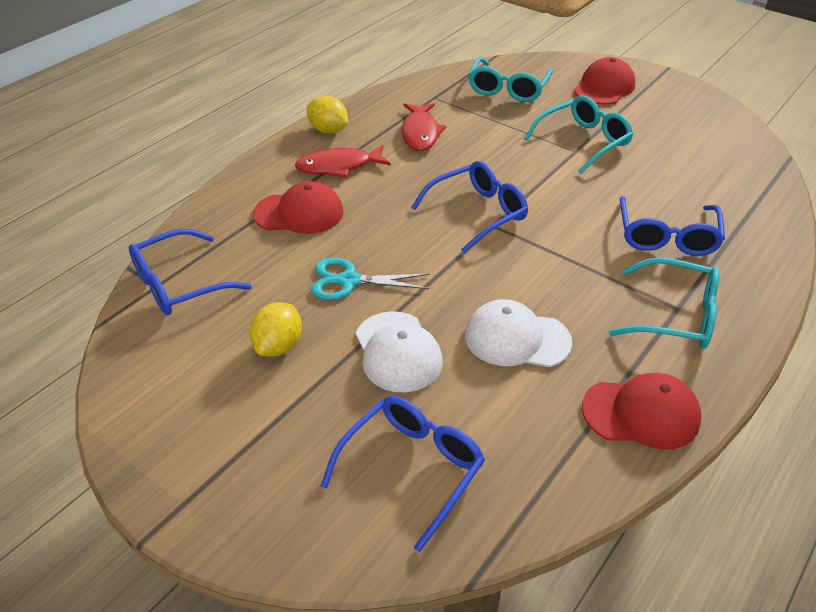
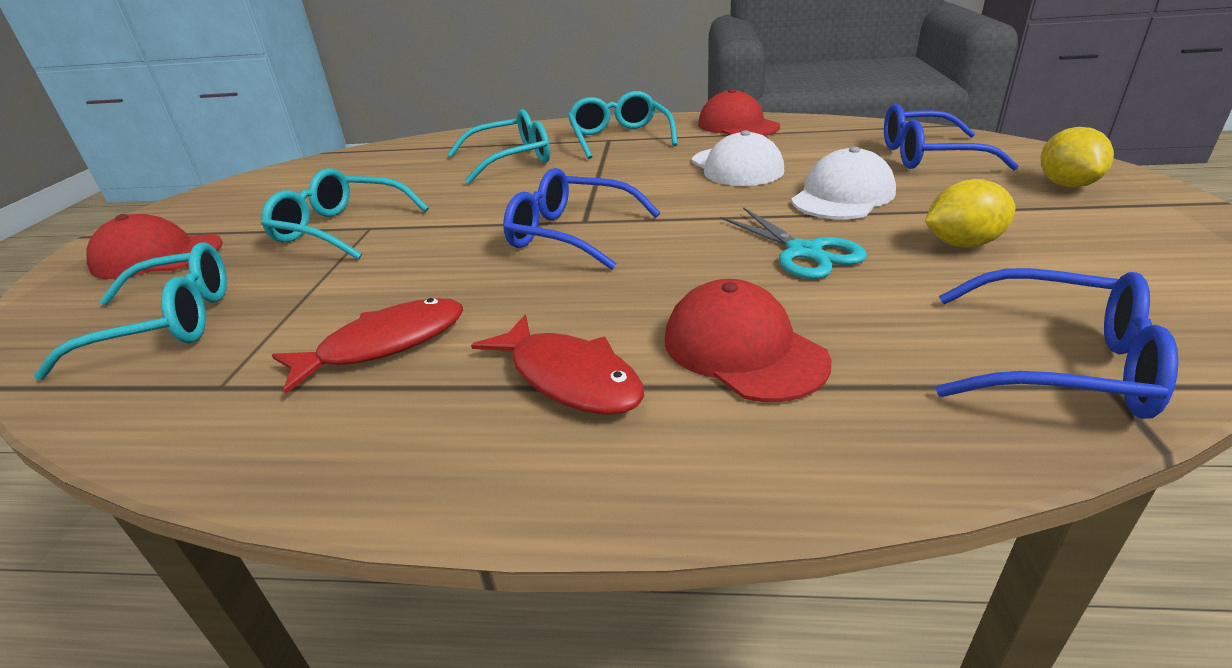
camera: 120 degrees left, 10 degrees down
yellow lemon [307,96,348,133] -> yellow lemon moved to [1041,127,1114,188]
blue glasses [620,196,725,256] -> turquoise glasses [447,109,550,184]

